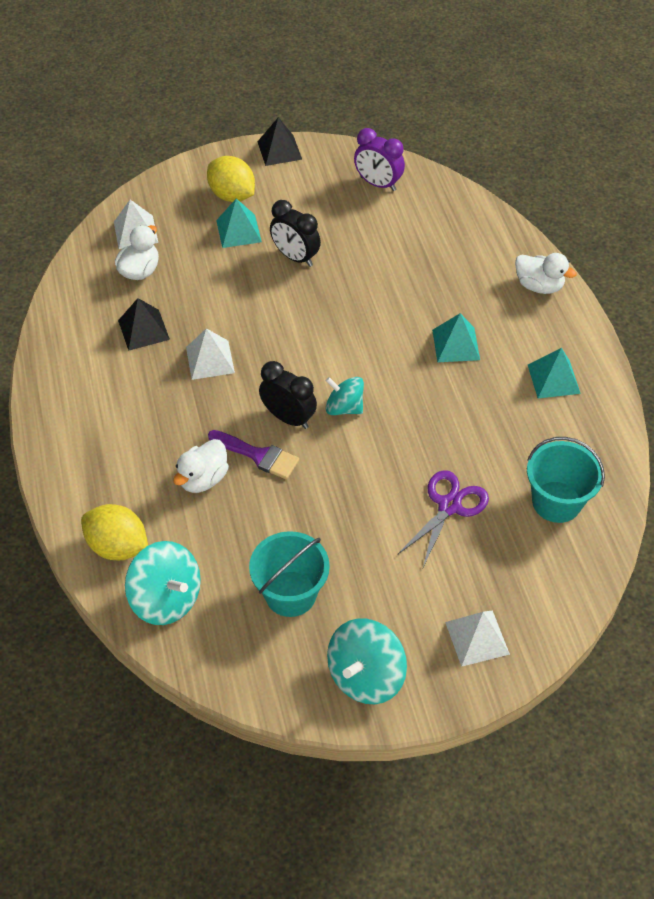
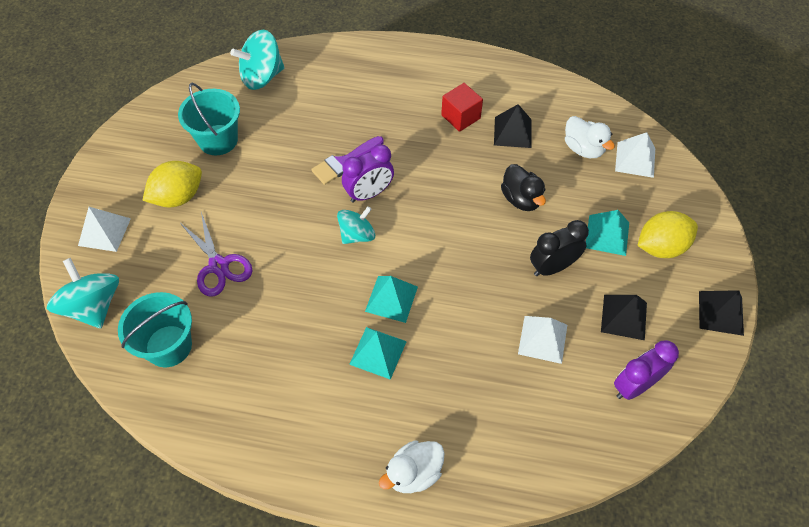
camera: 115 degrees right, 5 degrees up
yellow lemon [81,504,148,560] -> yellow lemon moved to [142,161,202,208]
white duck [173,439,229,493] -> none
white pyramid [186,328,235,380] -> white pyramid moved to [518,316,567,364]
black clock [259,361,317,429] -> purple clock [342,144,394,203]
turquoise spinning top [327,618,407,704] -> turquoise spinning top moved to [47,258,119,328]
turquoise pyramid [528,348,581,398] -> turquoise pyramid moved to [365,276,418,323]
none -> red cube [441,83,483,132]
none -> black duck [501,164,546,211]
none -> black pyramid [601,295,647,340]

